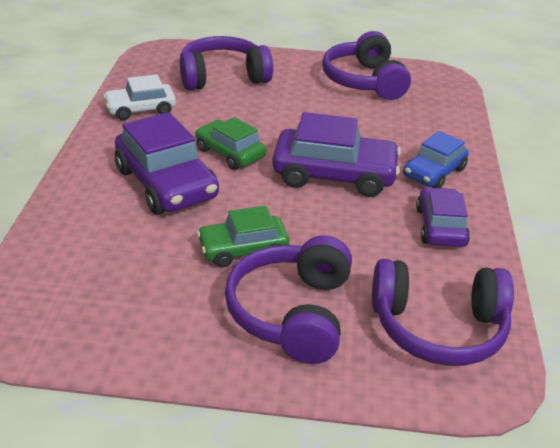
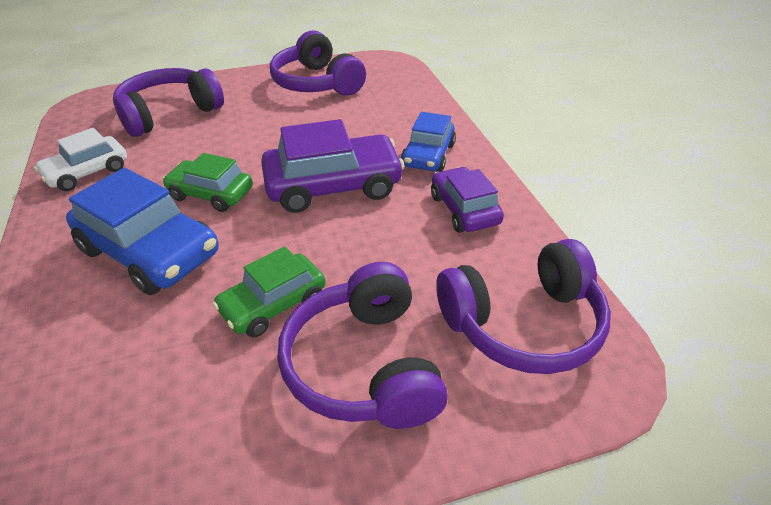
camera: 20 degrees left, 5 degrees up
purple car [115,112,219,215] -> blue car [66,168,219,295]

